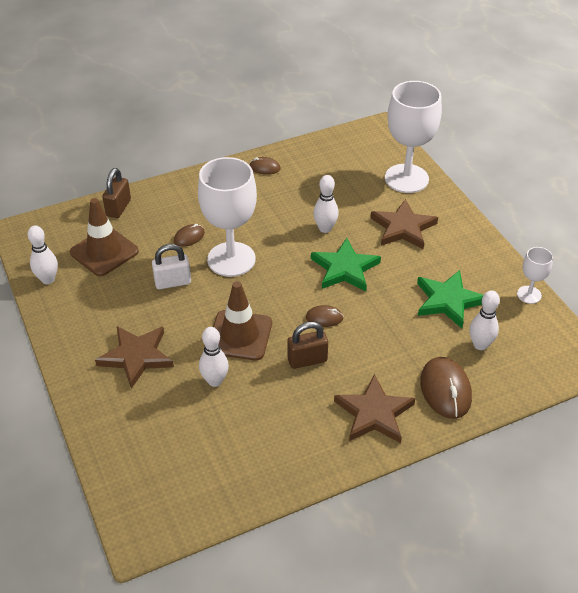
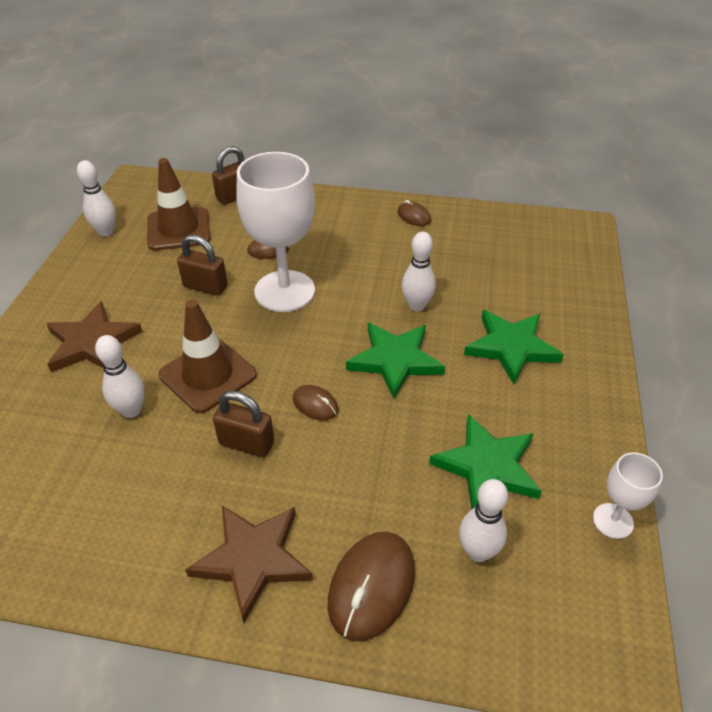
camera: 35 degrees right, 0 degrees up
white padlock [152,244,191,289] -> brown padlock [177,235,228,296]
brown star [370,199,438,249] -> green star [464,310,564,384]
white goblet [385,81,442,193] -> none

